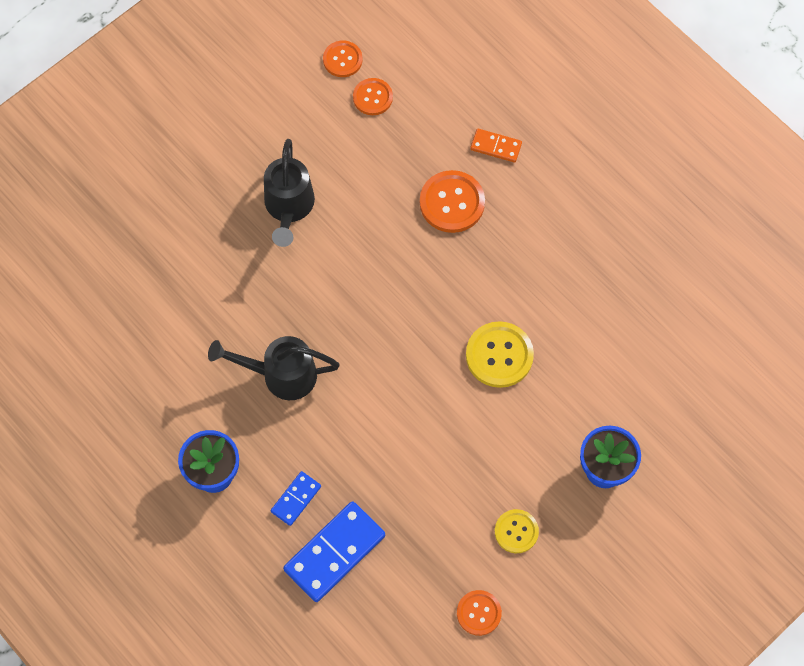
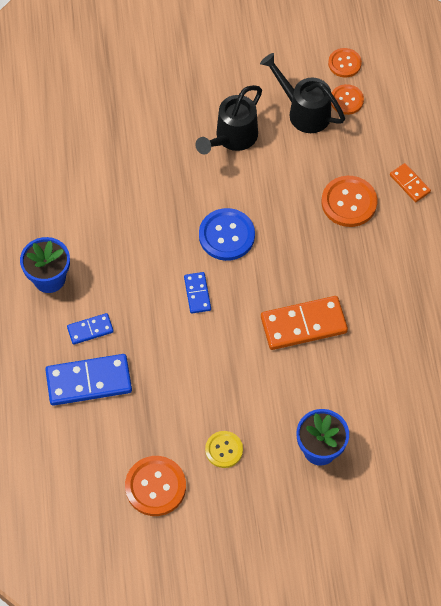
camera: 35 degrees right, 5 degrees down
black watering can [208,336,340,400] -> black watering can moved to [260,53,345,133]
orange button [457,590,502,636] -> orange button [125,456,186,516], size x1.60
yellow button [466,321,534,388] -> orange domino [261,296,348,350]
none -> blue domino [184,272,211,314]
none -> blue button [199,208,255,261]

